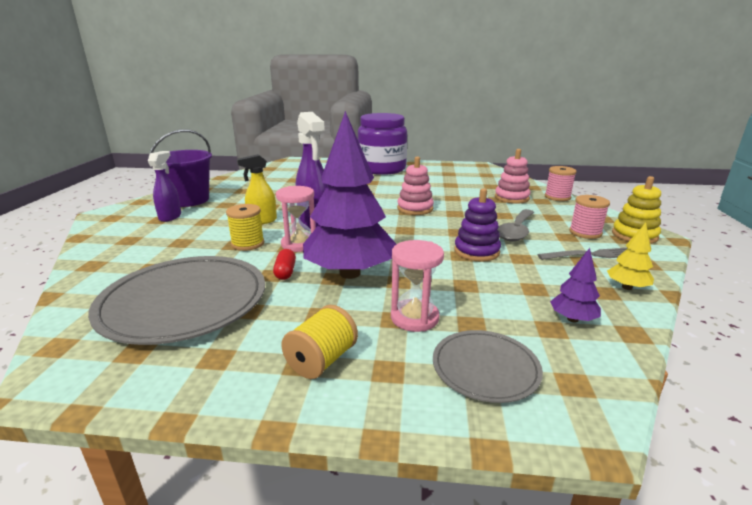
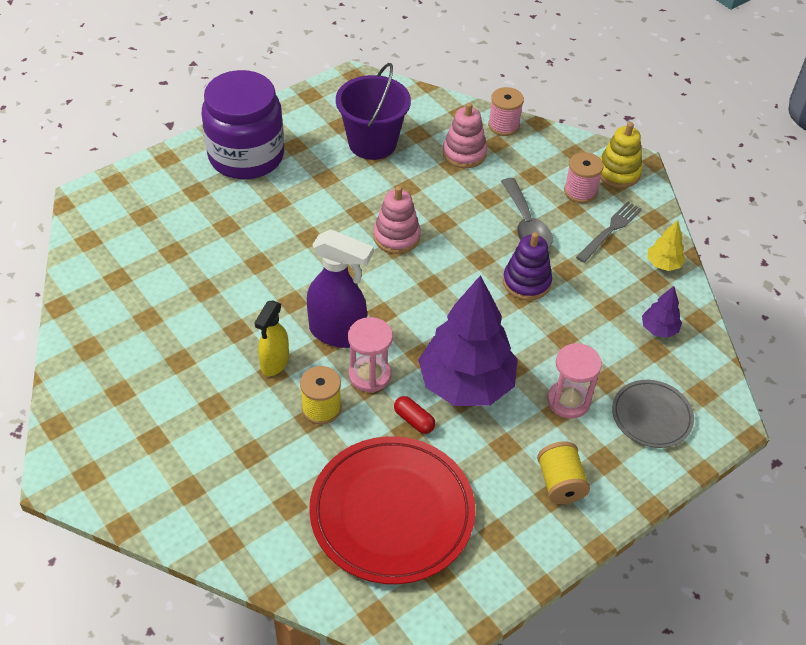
camera: 45 degrees left, 25 degrees up
grey plate [88,256,265,345] -> red plate [309,436,475,584]
purple bucket [148,129,212,207] -> purple bucket moved to [336,63,411,160]
purple spray bottle [148,151,181,222] -> none

